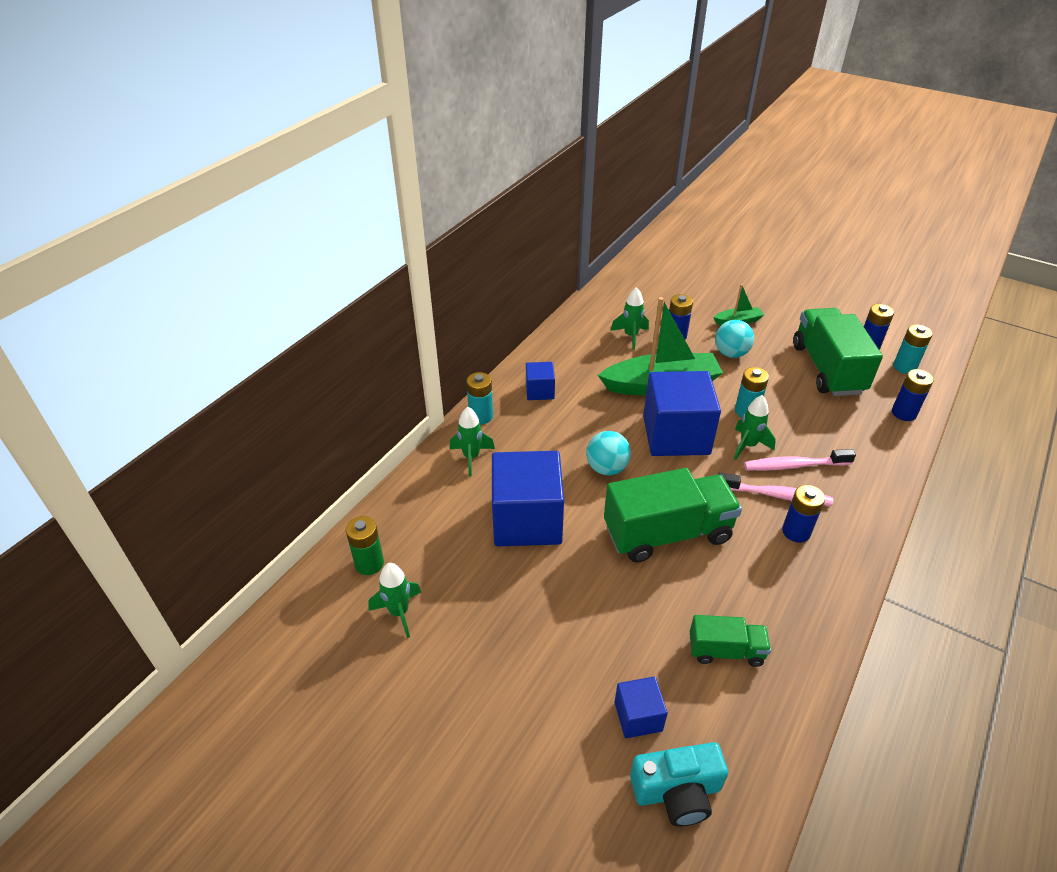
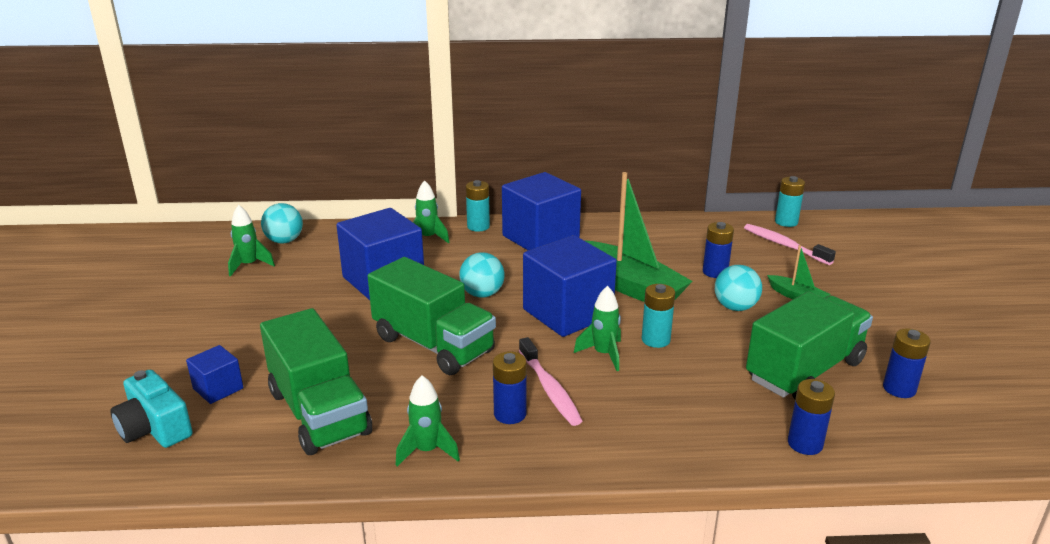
camera: 55 degrees right, 15 degrees down
green battery [346,516,384,575] -> turquoise ball [261,203,303,244]
blue cube [526,362,555,400] -> blue cube [502,172,581,251], size x2.06
green rocket [611,287,649,350] -> green rocket moved to [396,375,460,467]
green truck [690,615,771,667] -> green truck [260,308,372,455], size x1.90
pink toothbrush [744,449,856,471] -> pink toothbrush moved to [744,224,836,265]
turquoise battery [893,324,933,374] -> turquoise battery moved to [775,176,805,227]

